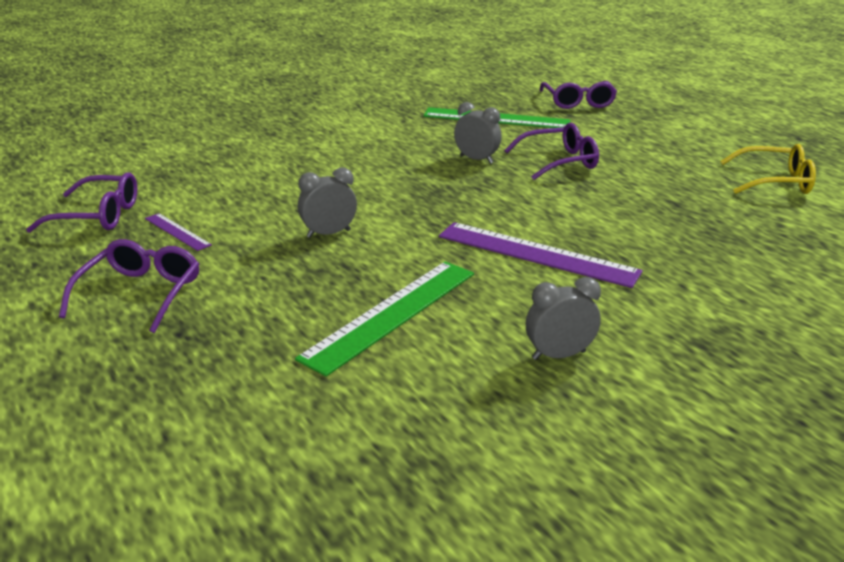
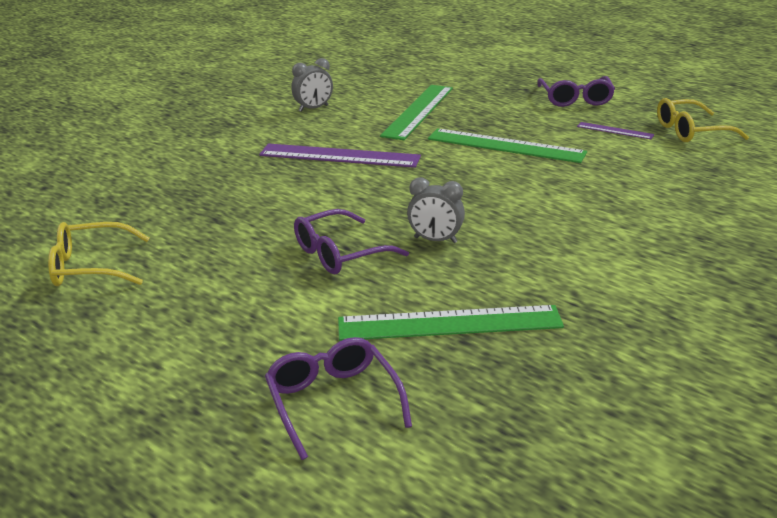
camera: 165 degrees right, 0 degrees up
purple glasses [26,172,137,233] -> yellow glasses [657,98,749,142]
grey clock [298,167,357,238] -> green ruler [428,128,587,163]

